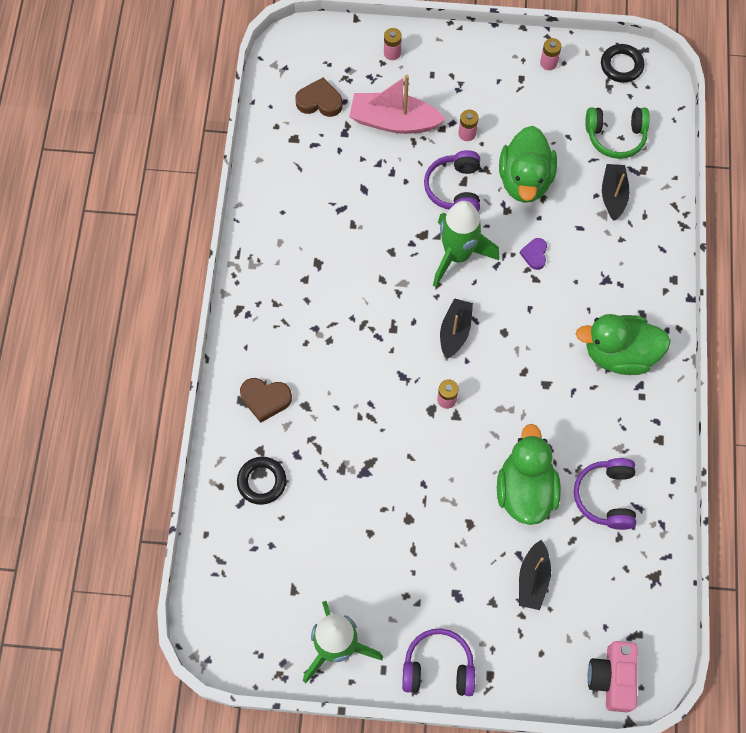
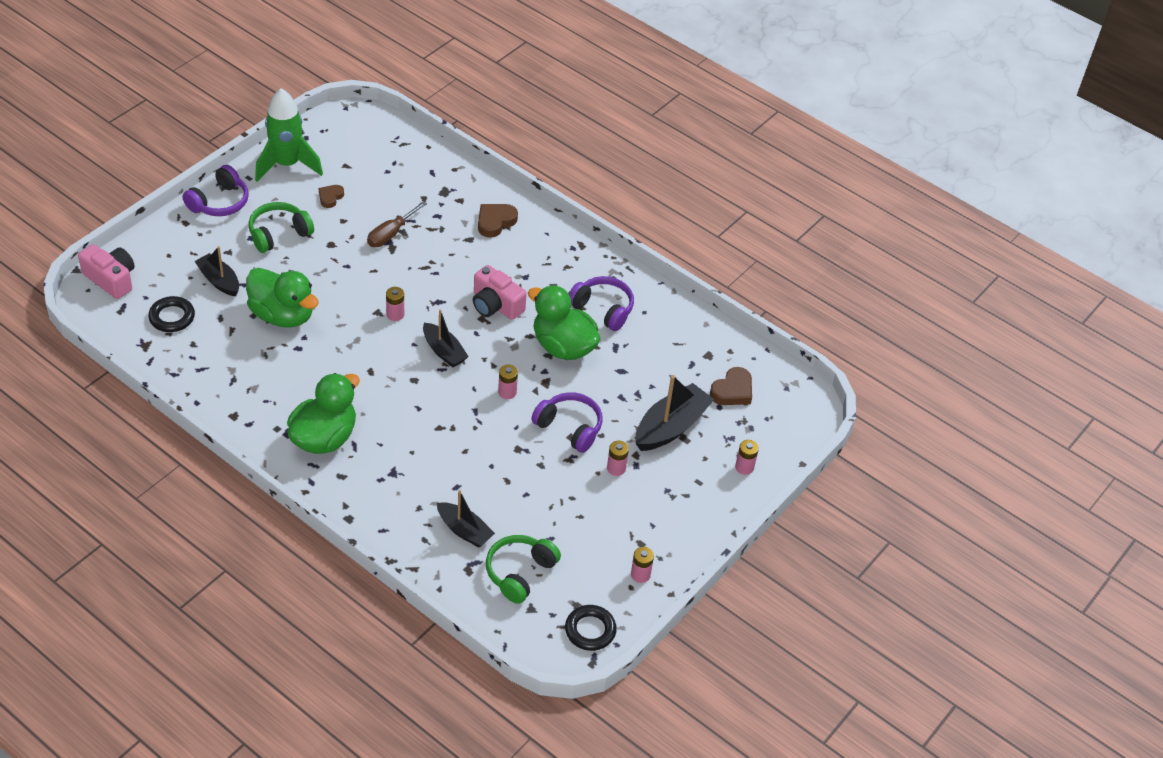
camera: 120 degrees right, 20 degrees down
black ring [237,457,287,505] -> black ring moved to [148,296,195,332]
pink boat [349,75,446,134] -> black boat [636,375,715,451]
green rocket [433,201,499,287] -> pink battery [498,365,518,399]
green duck [499,126,557,203] -> green duck moved to [528,285,600,360]
purple heart [520,238,547,270] -> none
purple headphones [574,458,636,530] -> purple headphones moved to [569,276,634,331]
none -> green headphones [249,202,314,253]
none -> brown heart [318,185,344,208]
none -> brown screwdriver [367,201,427,247]
none -> pink camera [473,265,527,320]

